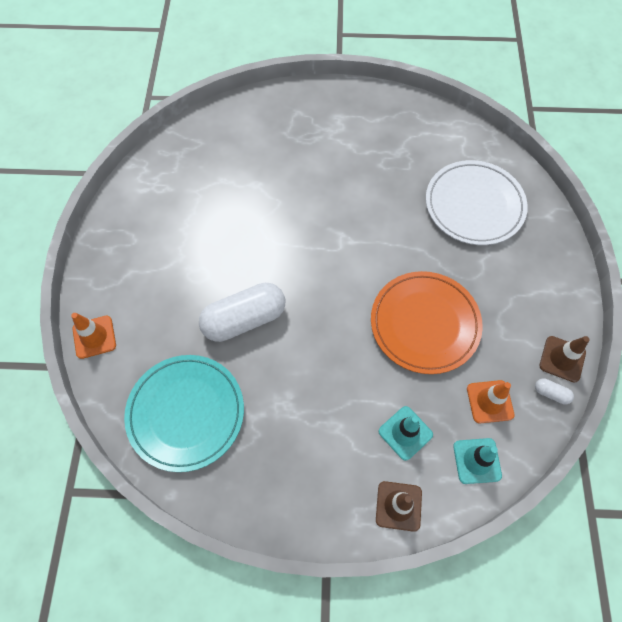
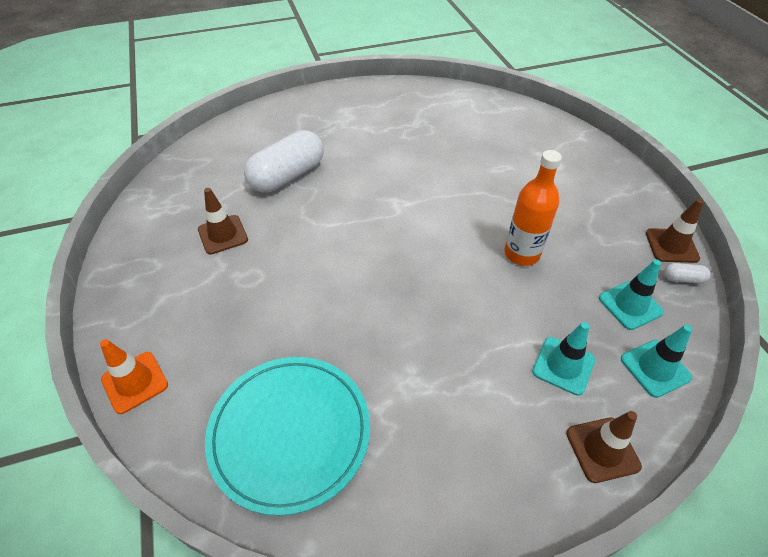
camera: 20 degrees left, 15 degrees down
white capsule [199,283,285,342] -> white capsule moved to [244,130,324,193]
orange plate [371,271,483,374] -> orange bottle [504,150,562,266]
white plate [426,160,528,245] -> none
orange traffic cone [467,380,514,423] -> turquoise traffic cone [599,259,664,330]
none -> brown traffic cone [198,188,248,255]

